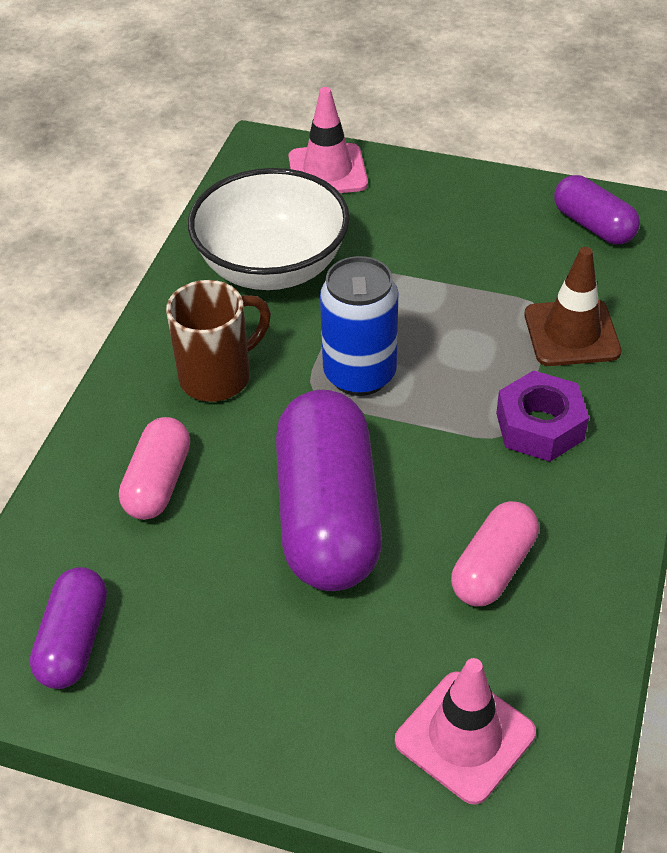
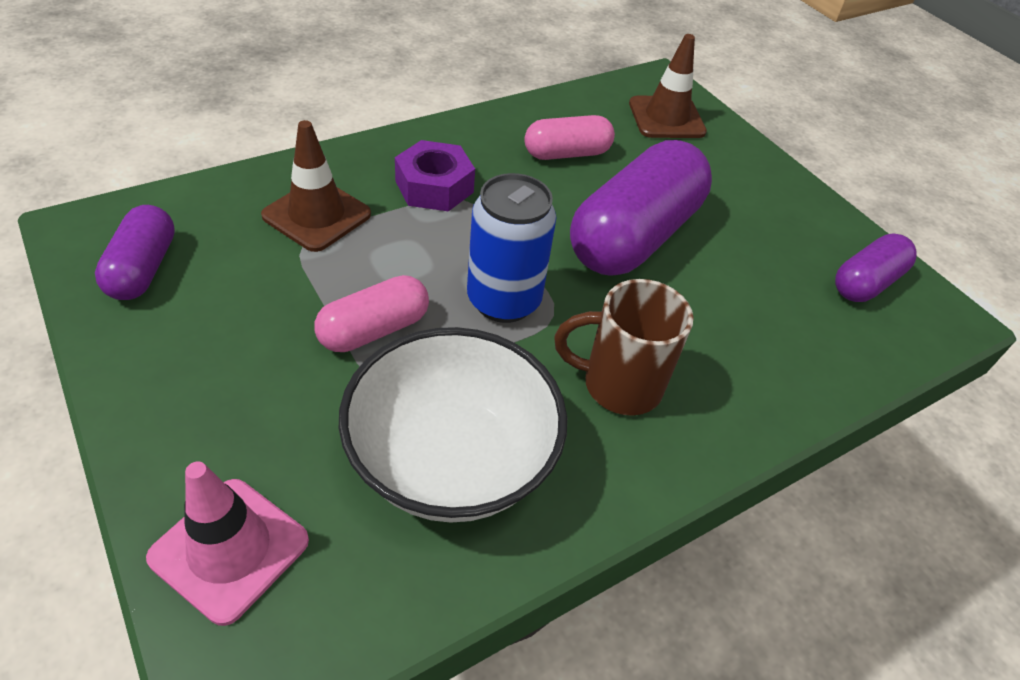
camera: 145 degrees left, 0 degrees up
pink capsule [119,417,190,520] -> pink capsule moved to [314,275,429,352]
pink traffic cone [395,658,536,805] -> brown traffic cone [629,34,707,138]

